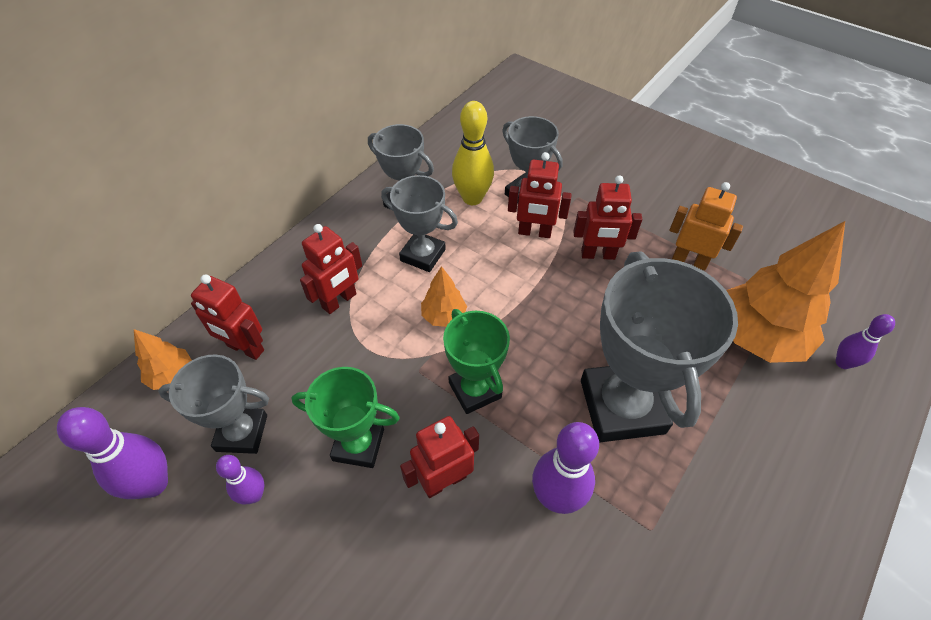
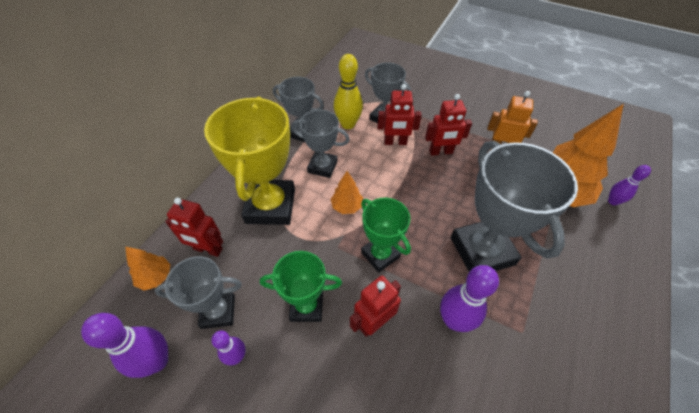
camera: 10 degrees left, 0 degrees up
red robot [300,224,362,314] -> yellow trophy [204,96,295,225]

